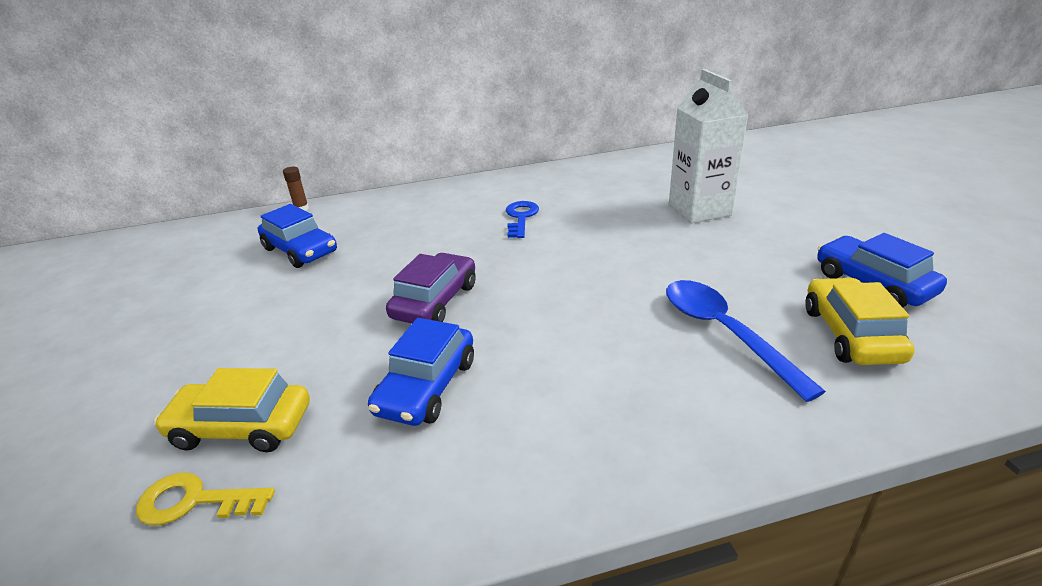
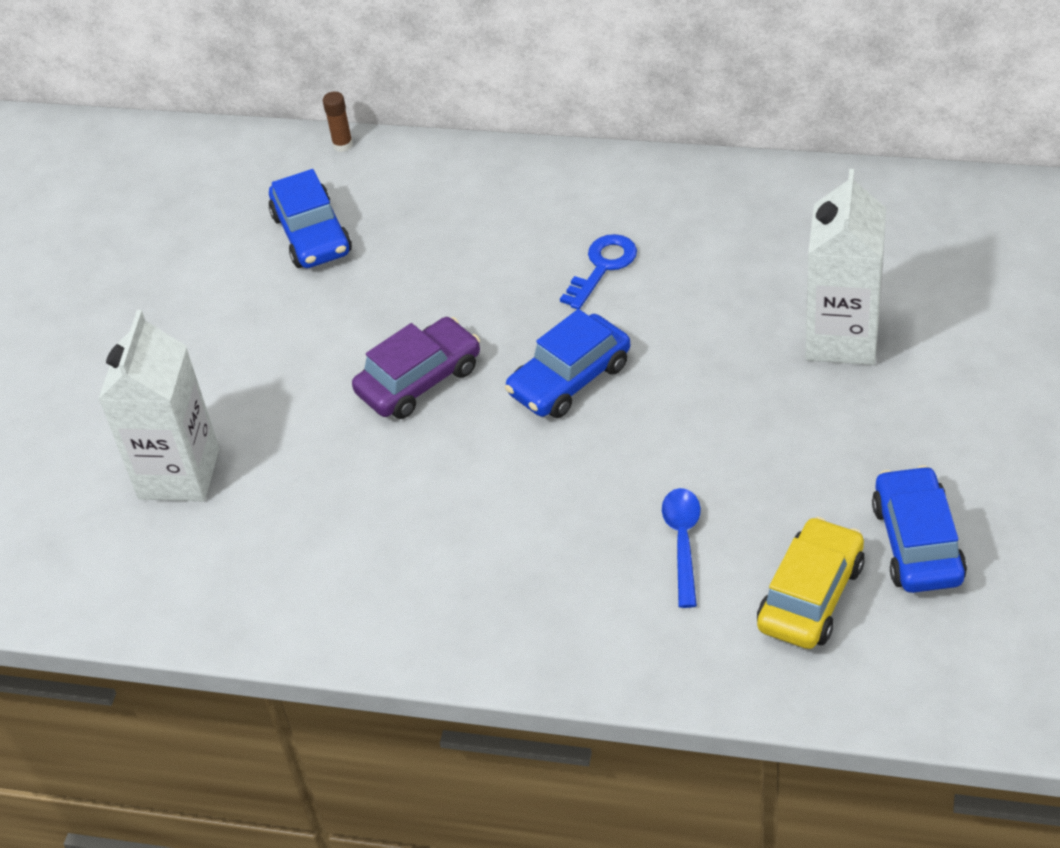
camera: 30 degrees right, 15 degrees up
yellow key [136,472,275,526] -> none
yellow car [154,368,310,452] -> white carton [98,310,219,501]
blue car [368,318,474,426] -> blue car moved to [505,309,630,418]
blue spoon [666,280,826,402] -> blue spoon [662,488,701,608], size x0.63

